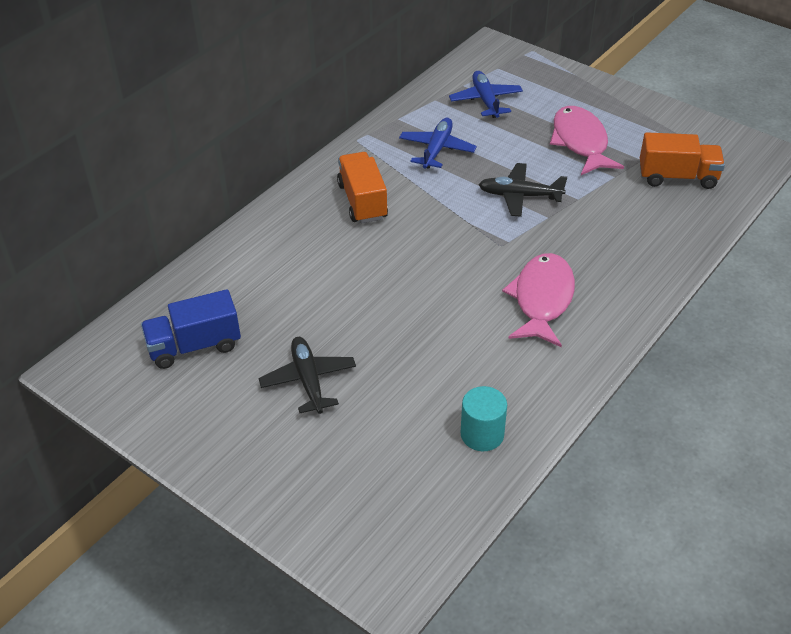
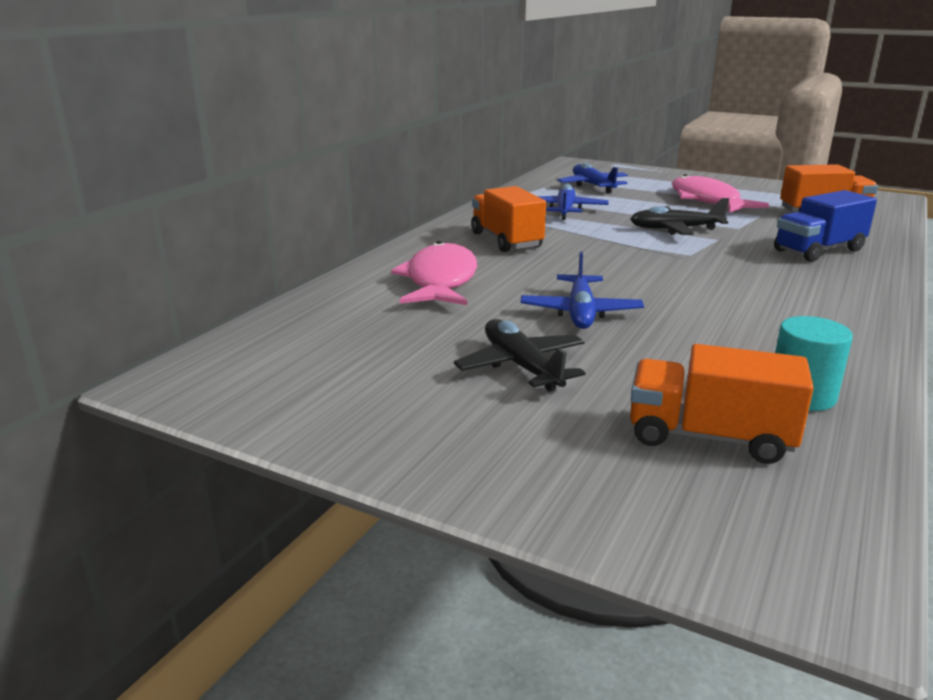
camera: 10 degrees left, 20 degrees down
blue truck [141,289,241,369] -> blue truck moved to [774,190,877,262]
pink fish [502,253,575,347] -> pink fish moved to [391,241,477,305]
none -> blue plane [521,252,644,329]
none -> orange truck [630,344,814,464]

